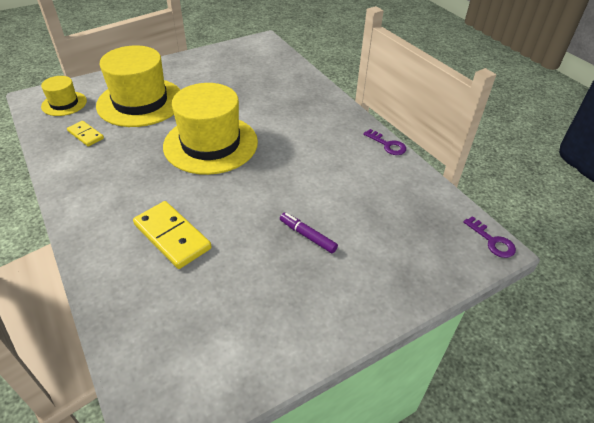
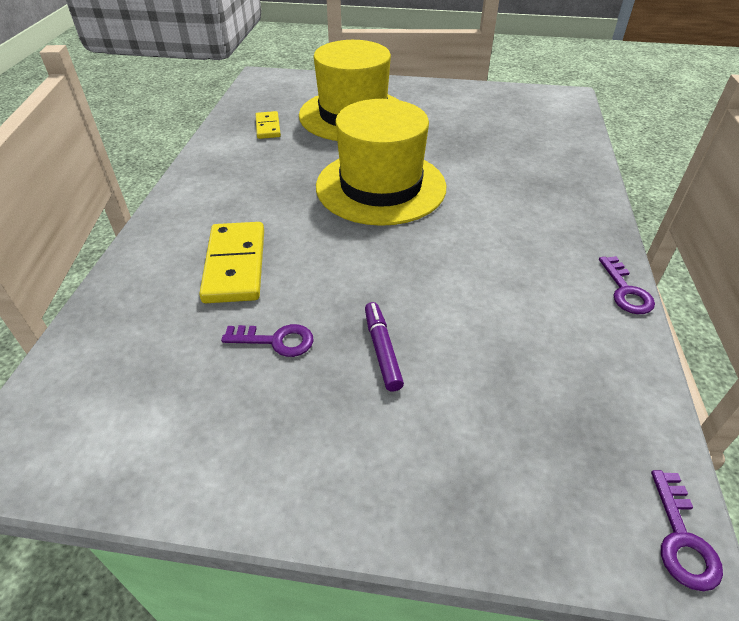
camera: 40 degrees right, 0 degrees up
yellow hat [41,76,87,116] -> none
none -> purple key [221,324,314,357]

